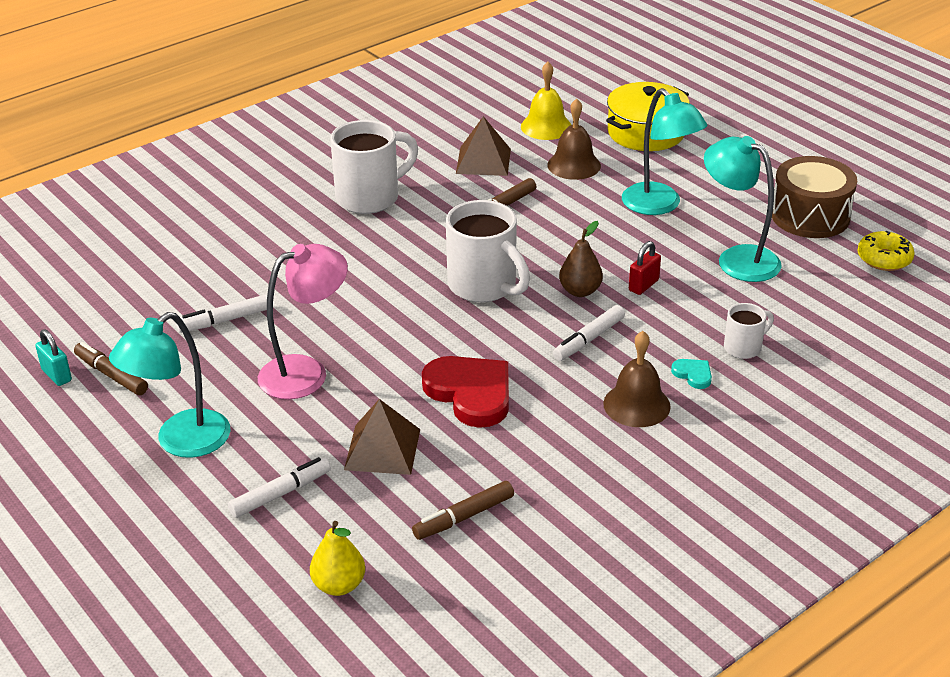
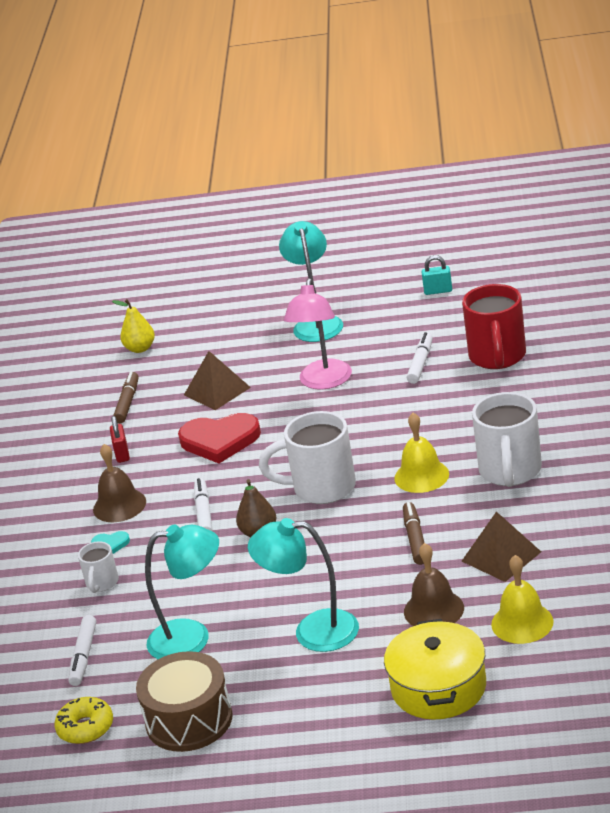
camera: 135 degrees right, 5 degrees down
brown marker [74,342,148,395] -> none
white marker [228,457,331,518] -> white marker moved to [68,615,96,686]
red padlock [629,241,661,295] -> red padlock moved to [110,416,130,463]
none -> yellow bell [394,413,449,493]
none -> red mug [462,284,526,369]

